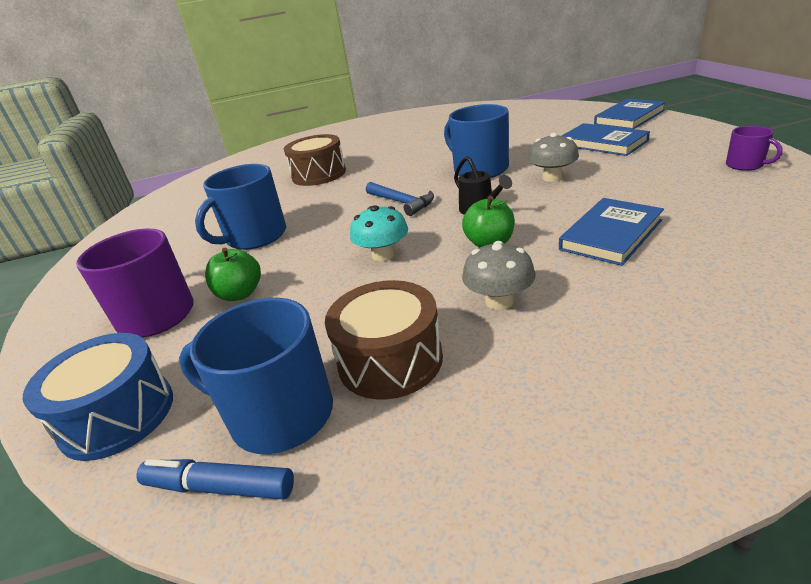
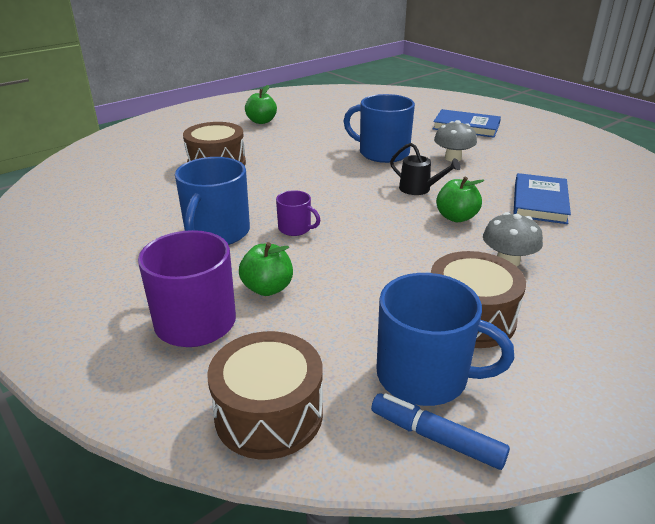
camera: 30 degrees left, 0 degrees up
blue drum [23,333,173,461] -> brown drum [207,331,323,459]
blue marker [136,459,294,499] -> blue marker turned 45 degrees clockwise [371,393,510,470]
blue mug [179,298,333,454] -> blue mug turned 150 degrees counterclockwise [376,273,514,406]
turquoise mushroom [350,205,408,261] -> none
blue hammer [366,182,434,216] -> none
blue book [594,98,666,129] -> none
purple mug [726,126,782,171] -> purple mug moved to [276,190,320,236]
none -> green apple [245,85,277,124]

